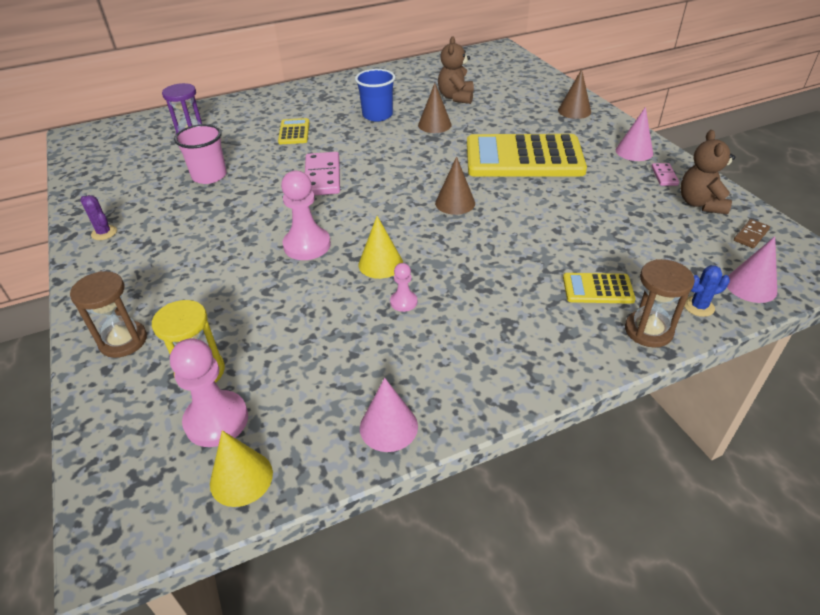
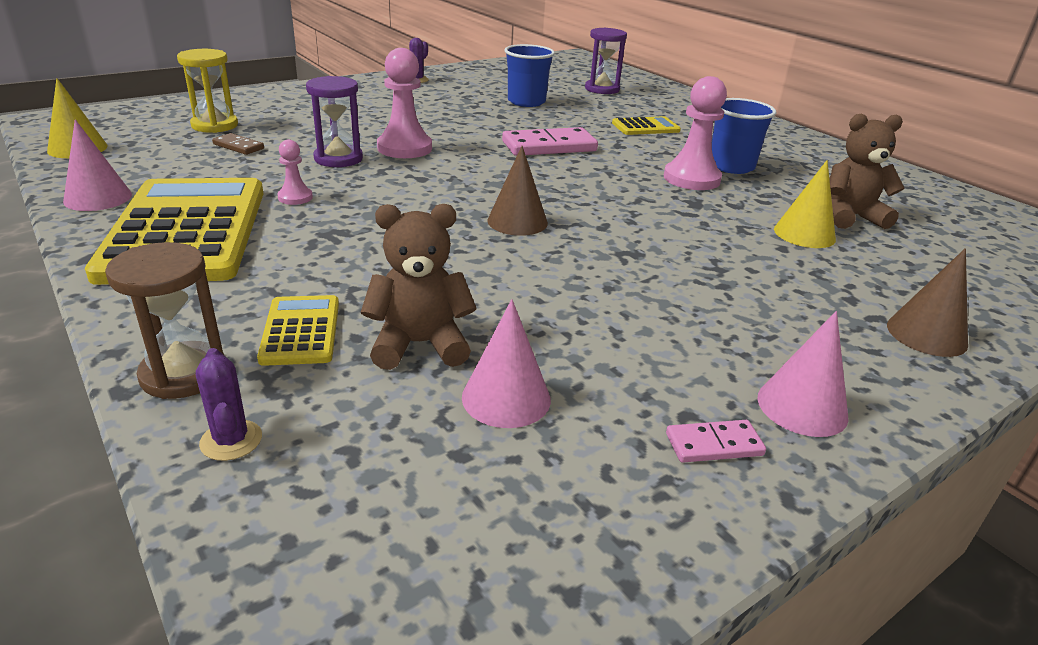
camera: 75 degrees right, 10 degrees down
brown hourglass [70,271,147,358] -> none
pink pawn [170,338,248,447] -> pink pawn moved to [664,76,727,190]
pink cup [174,124,227,184] -> blue cup [504,44,555,107]
yellow cone [358,216,403,279] -> yellow cone moved to [774,160,836,248]
brown cone [418,83,452,133] -> none
yellow calculator [467,134,587,177] -> yellow calculator moved to [85,178,264,285]
brown teddy bear [680,130,735,214] -> brown teddy bear moved to [361,204,477,370]
blue cactus [684,265,730,317] -> purple cactus [196,348,262,461]
pink cone [727,236,777,303] -> pink cone moved to [462,299,551,428]
brown domino [734,219,770,248] -> brown domino moved to [212,133,264,155]
none -> purple hourglass [306,76,363,167]

